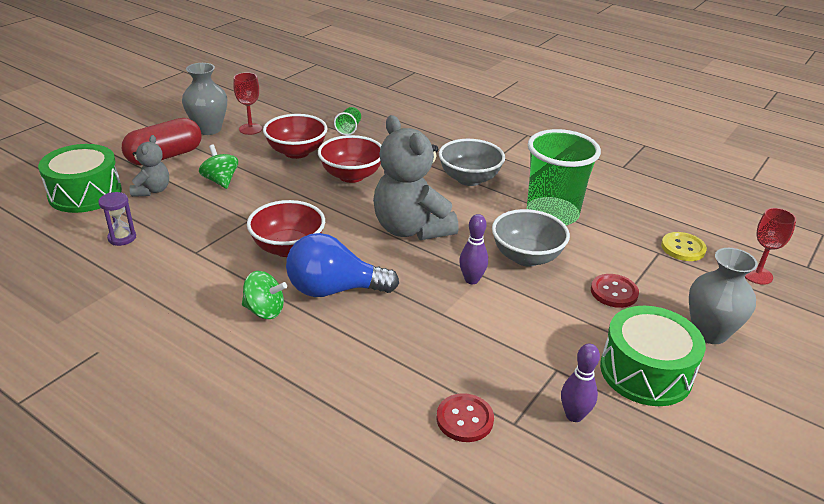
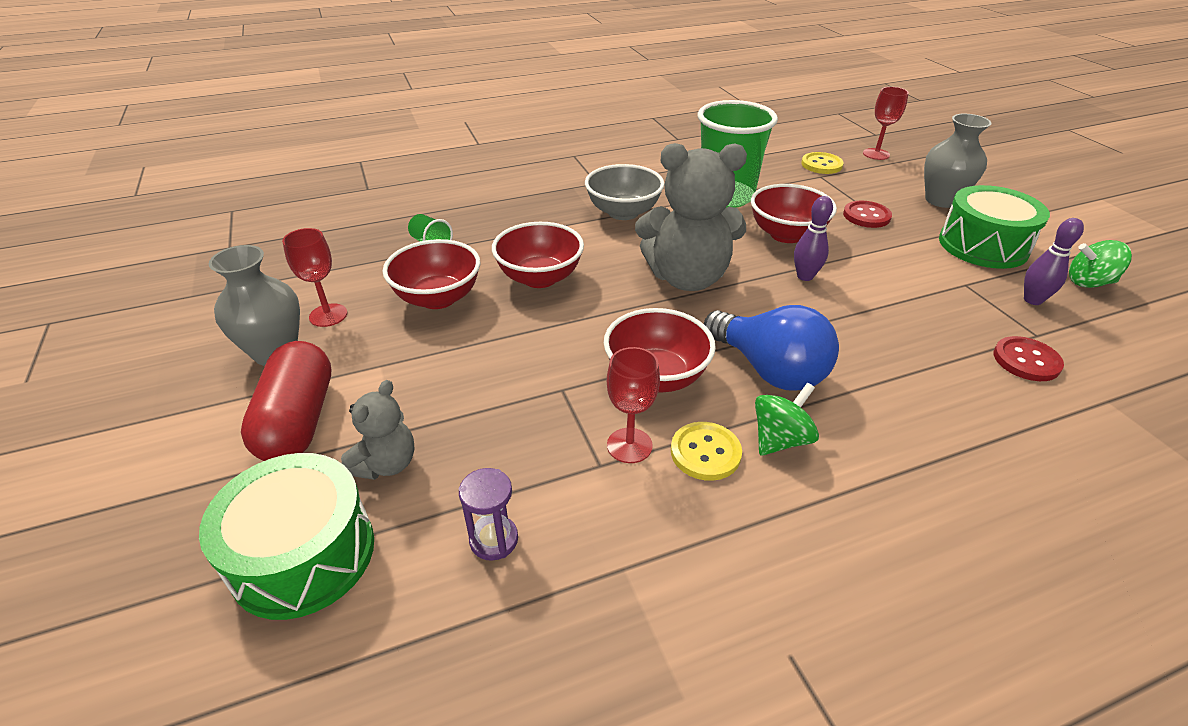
camera: 55 degrees left, 5 degrees up
grey teddy bear [130,135,169,197] -> grey teddy bear turned 75 degrees clockwise [341,380,415,480]
green spinning top [199,145,238,189] -> green spinning top moved to [1069,240,1132,288]
blue light bulb [286,233,399,297] -> blue light bulb turned 75 degrees counterclockwise [704,305,839,391]
grey bowl [492,209,570,266] -> red bowl [751,184,837,243]
none -> red goblet [607,347,660,463]
none -> yellow button [671,422,742,481]

